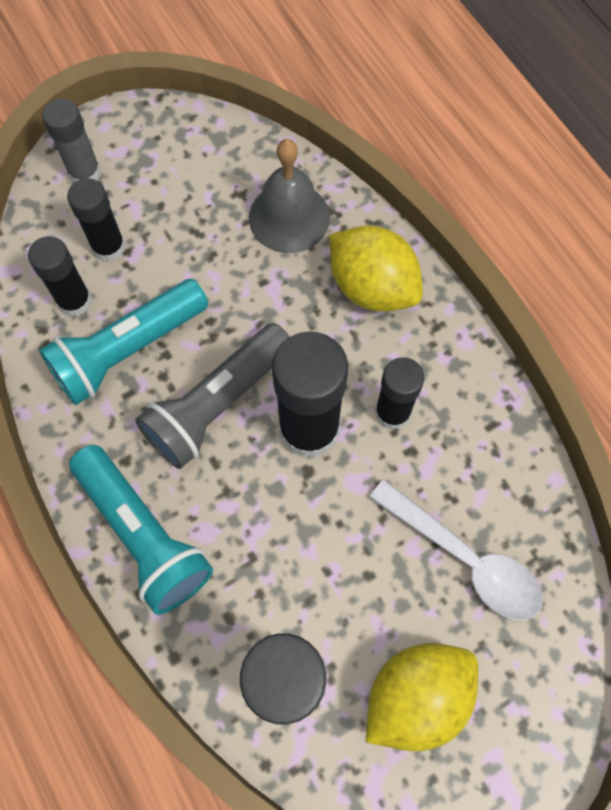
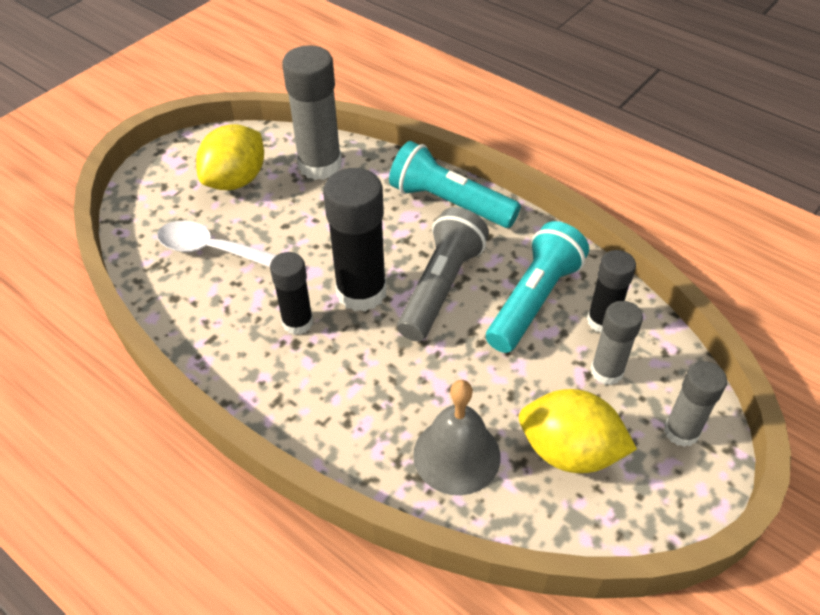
camera: 160 degrees right, 20 degrees down
black glue stick [67,178,125,262] -> grey glue stick [591,301,643,385]
yellow lemon [330,225,423,311] -> yellow lemon moved to [519,389,637,473]

